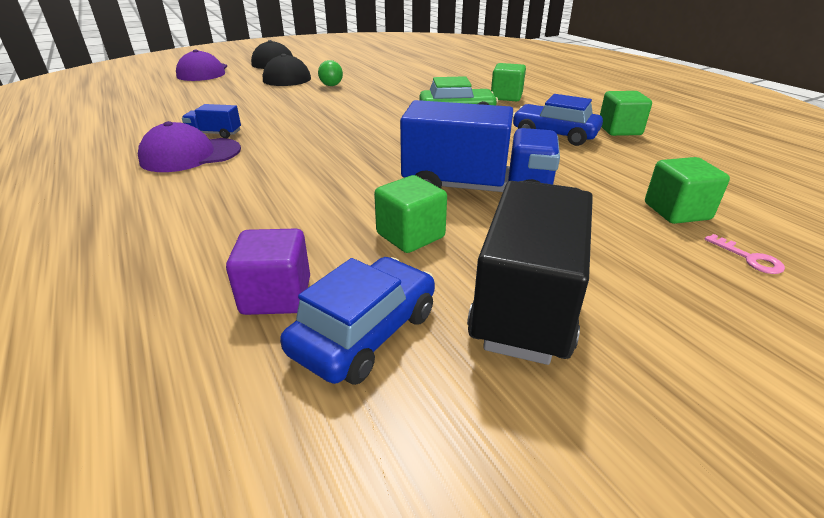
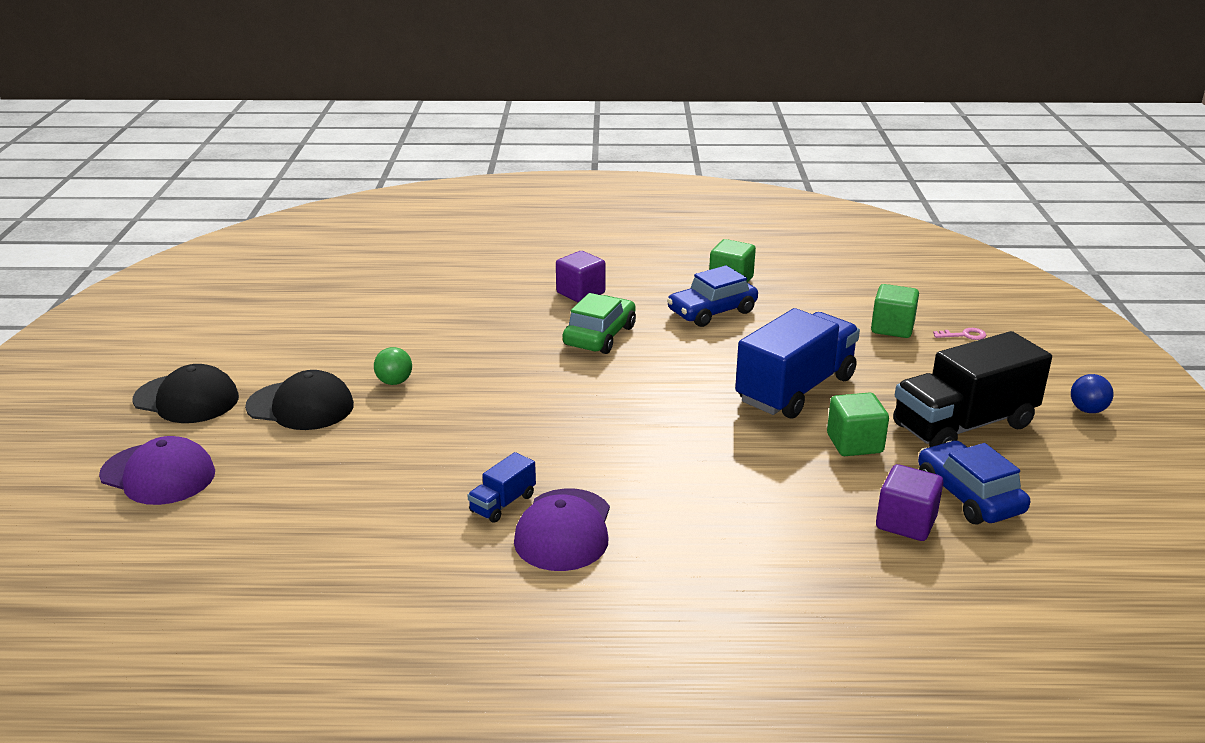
camera: 60 degrees left, 5 degrees down
black truck [467,181,593,365] -> black truck turned 75 degrees counterclockwise [893,331,1052,447]
green cube [491,63,526,101] -> purple cube [556,251,606,303]
none -> blue ball [1071,374,1113,413]

